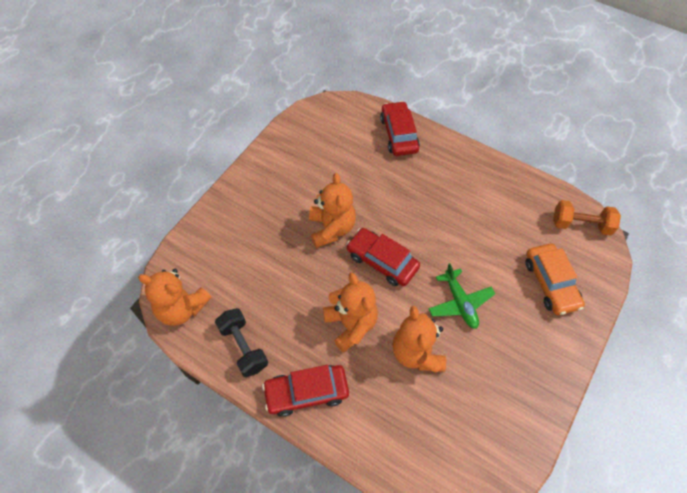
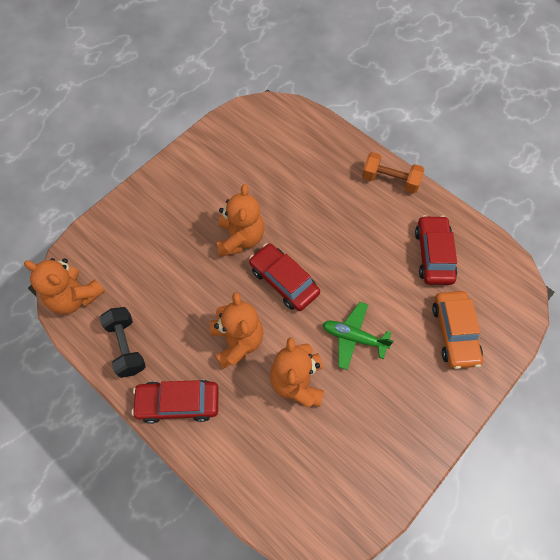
camera: 10 degrees right, 5 degrees up
red car [380,101,420,156] -> red car moved to [415,215,457,285]
green plane [428,263,495,329] -> green plane turned 120 degrees clockwise [323,302,394,370]
orange dumbbell [553,200,621,236] -> orange dumbbell moved to [362,152,424,194]

